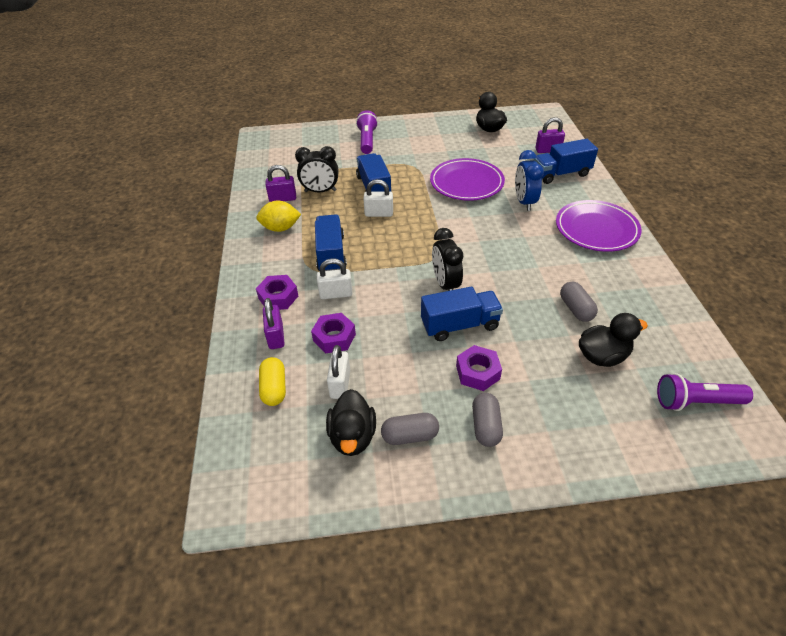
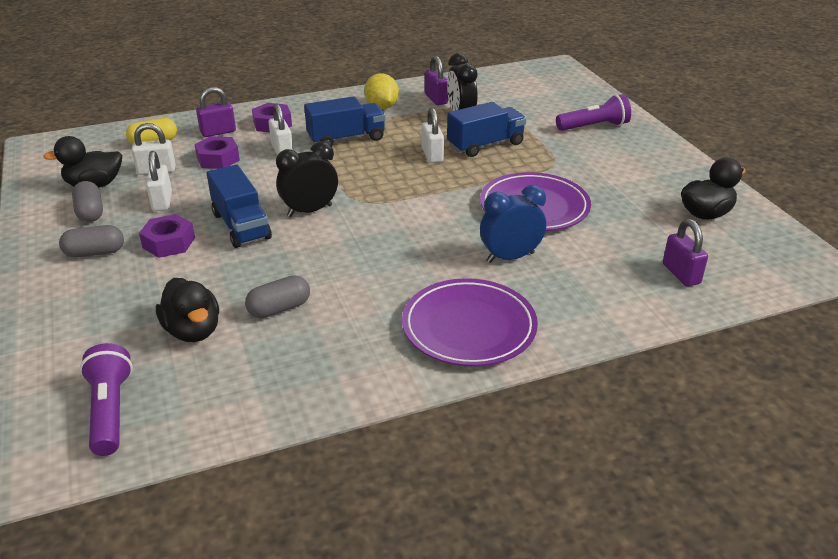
camera: 75 degrees right, 10 degrees down
blue truck [534,139,598,184] -> none
none -> white padlock [146,151,172,211]

